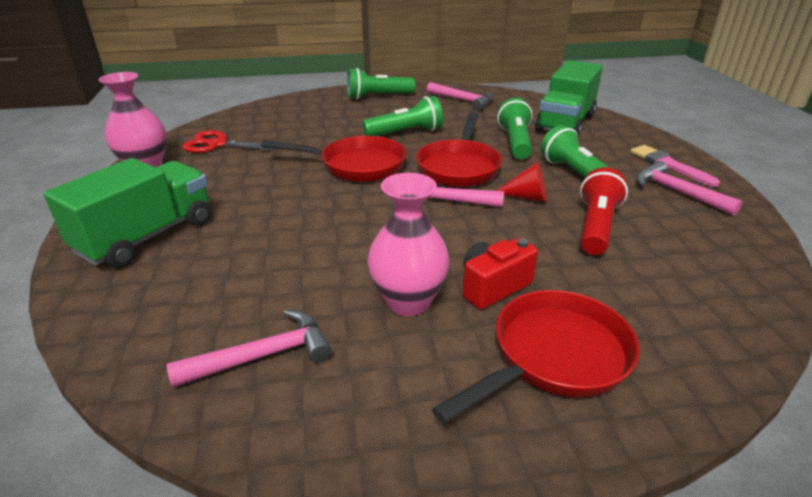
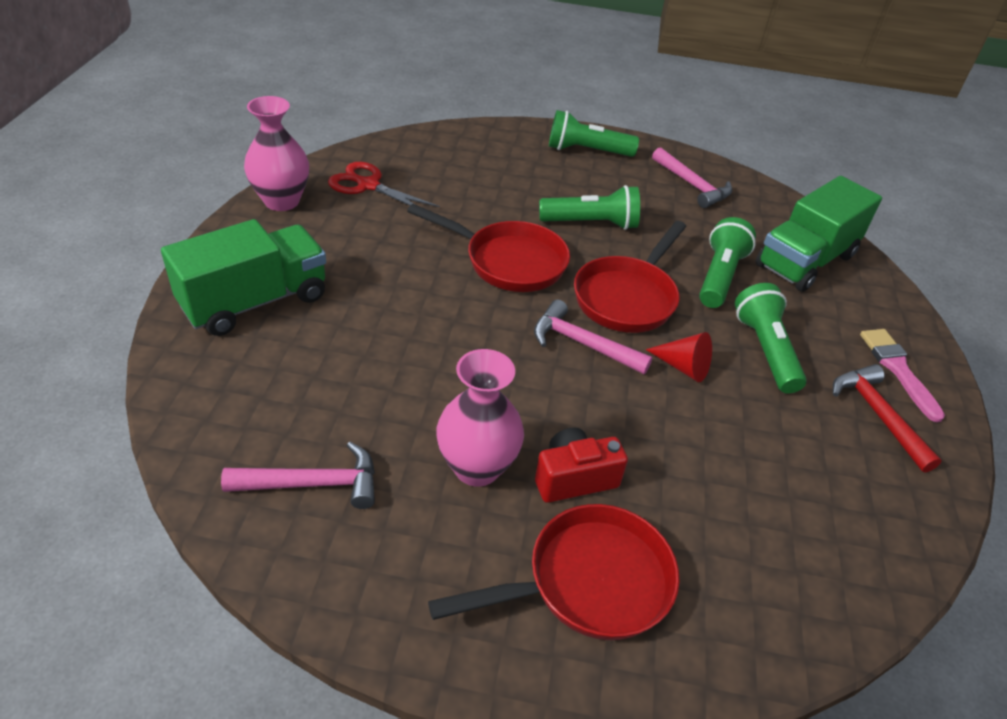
camera: 15 degrees right, 10 degrees up
red flashlight [580,167,628,255] -> none
pink hammer [636,161,743,216] -> red hammer [833,364,942,473]

